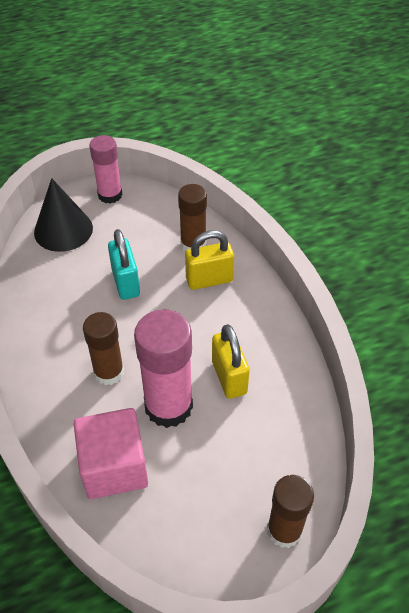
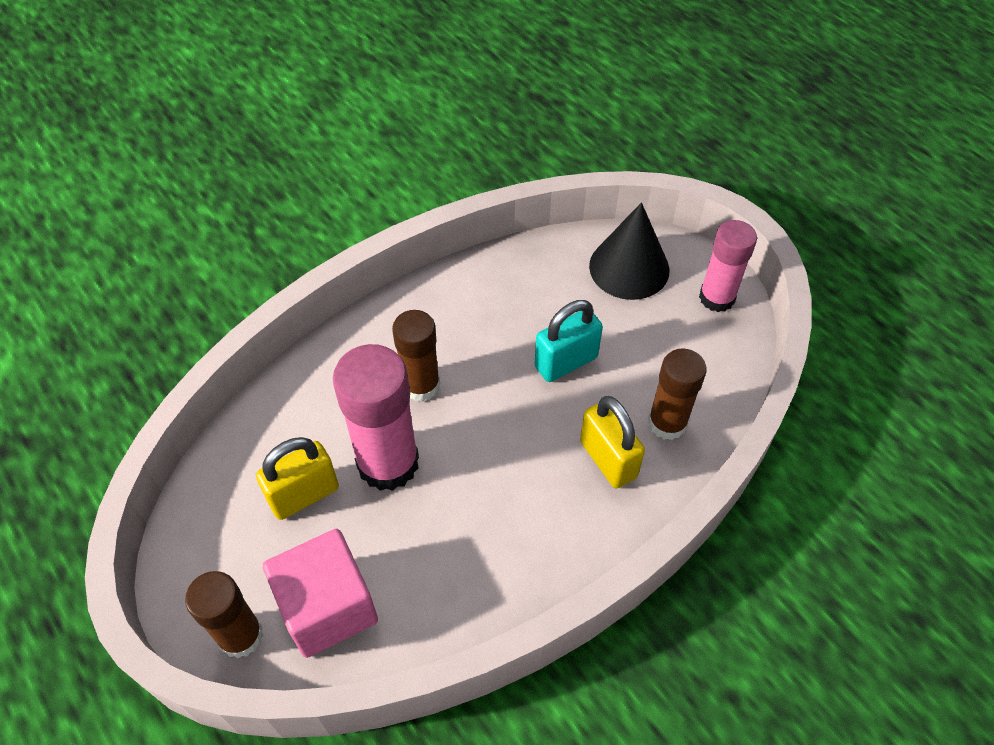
camera: 75 degrees right, 5 degrees up
pink cube [74,408,148,499] -> pink cube moved to [263,529,378,658]
yellow padlock [212,324,250,399] -> yellow padlock moved to [256,437,339,520]

